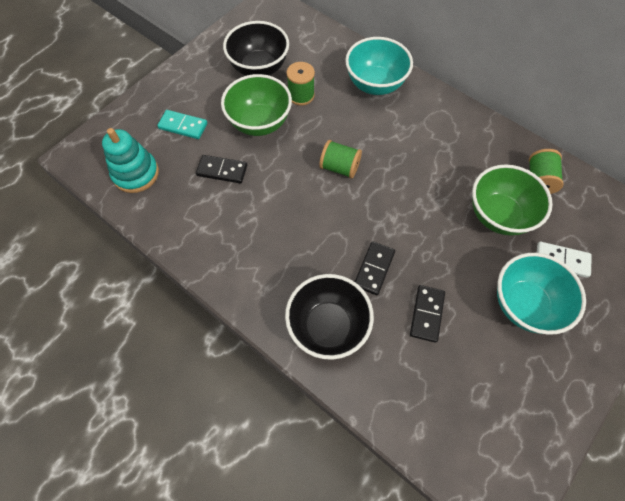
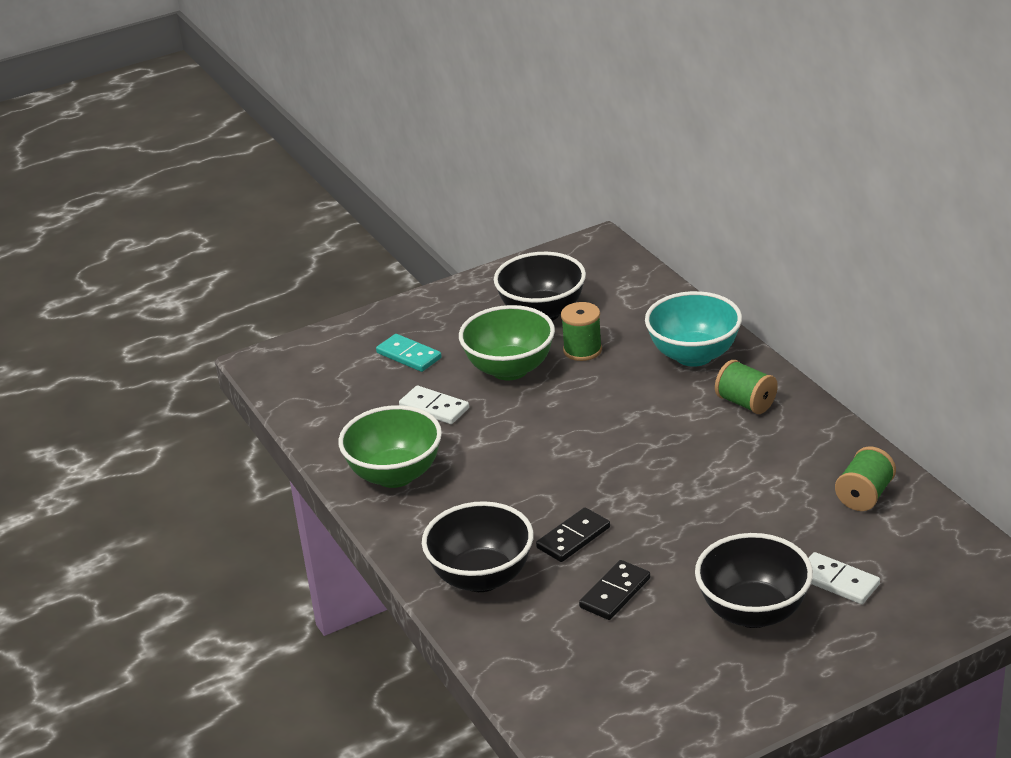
camera: 25 degrees right, 30 degrees down
turquoise stacking toy [102,128,159,193] -> none
black domino [196,155,247,183] -> white domino [399,385,469,424]
green spool [319,140,362,179] -> green spool moved to [715,360,778,414]
green bowl [472,165,553,235] -> green bowl moved to [338,405,442,488]
turquoise bowl [497,253,586,335] -> black bowl [695,533,813,628]

